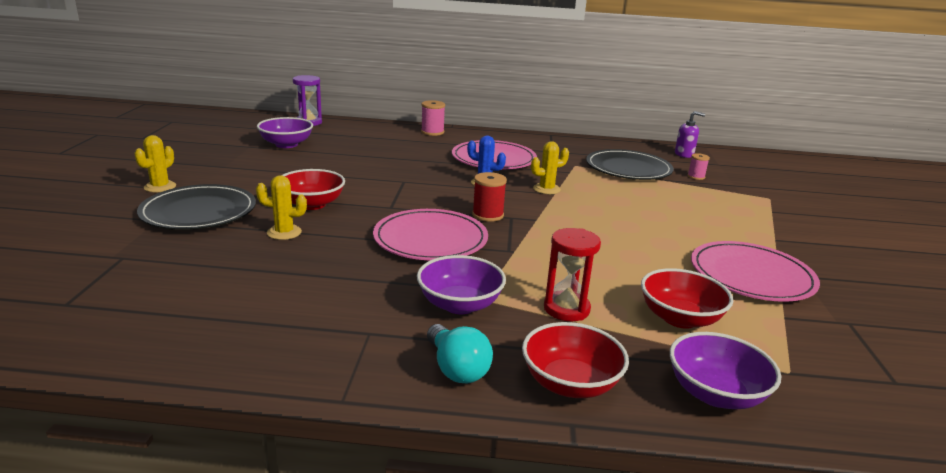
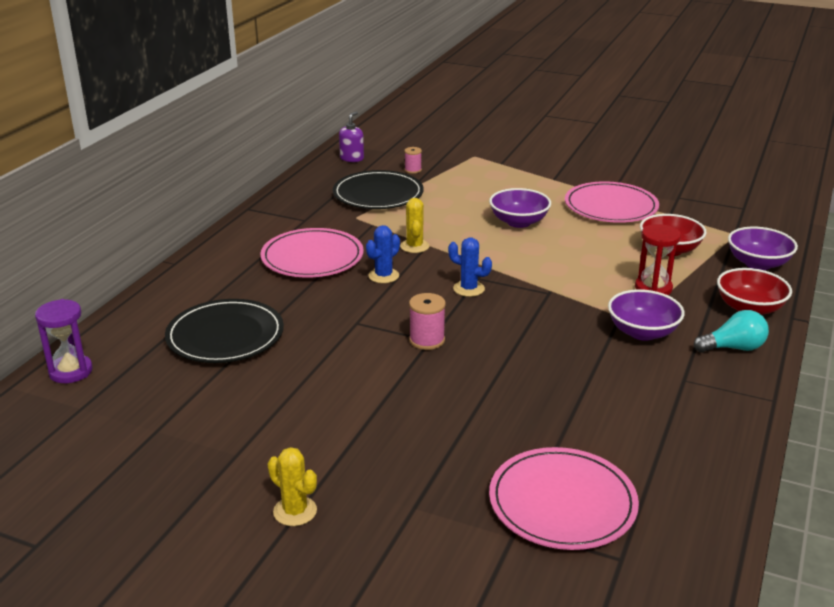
camera: 70 degrees left, 5 degrees up
black plate [137,184,256,230] -> black plate moved to [165,299,284,363]
yellow cactus [256,175,307,240] -> none
purple bowl [257,117,313,148] -> purple bowl moved to [489,188,551,228]
red bowl [282,169,345,210] -> none
pink plate [373,209,488,260] -> pink plate moved to [489,447,639,550]
pink spool [421,100,445,136] -> pink spool moved to [409,293,446,350]
red spool [472,172,507,222] -> blue cactus [448,237,492,297]

